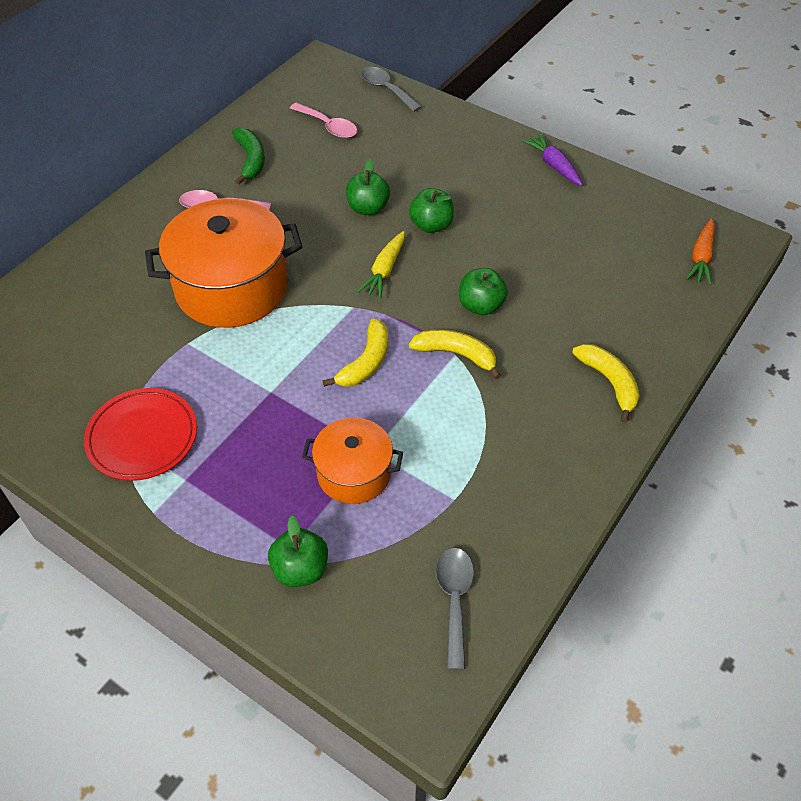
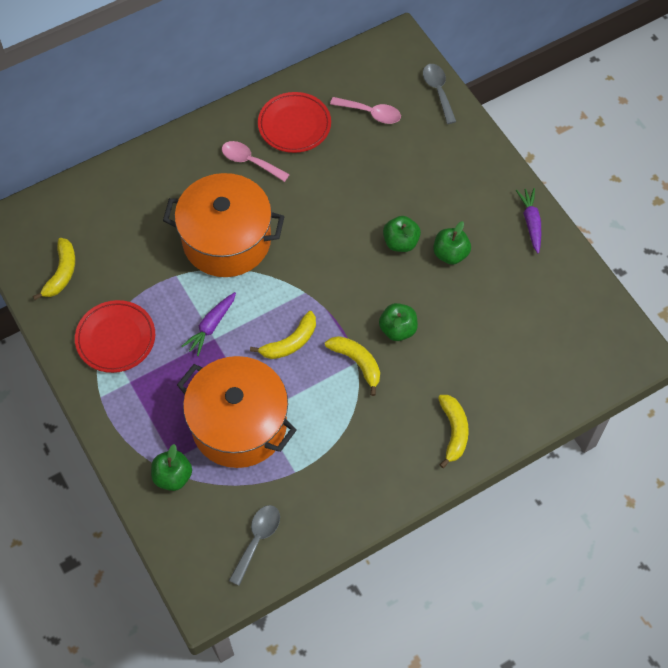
camera: 25 degrees right, 10 degrees up
green banana [232,128,265,185] -> red plate [258,92,331,153]
pink spoon [290,102,357,138] -> pink spoon turned 45 degrees counterclockwise [330,97,401,124]
orange pot [302,418,403,504] -> orange pot [177,356,297,468], size x1.77
green apple [346,159,390,215] -> green apple moved to [433,221,471,265]
yellow carrot [357,231,405,299] -> none
orange carrot [686,219,715,285] -> none
none -> yellow banana [33,238,75,300]
none -> purple carrot [182,292,236,356]

